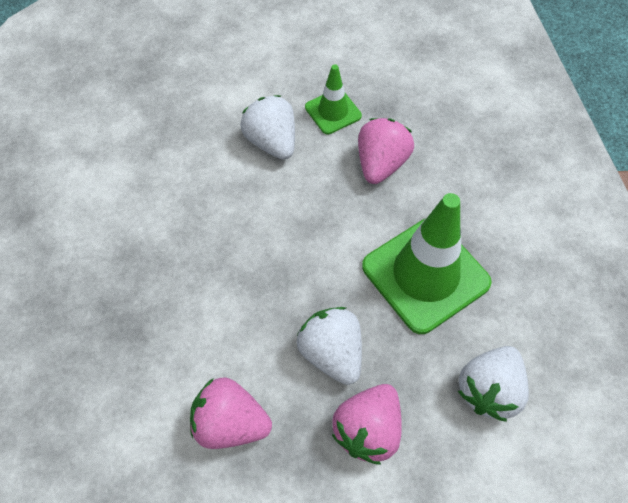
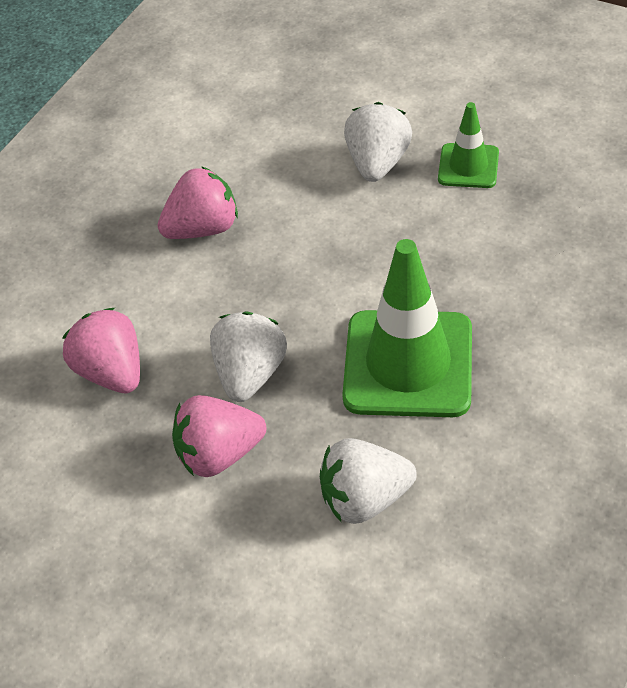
camera: 45 degrees right, 10 degrees down
pink strawberry [358,118,414,184] -> pink strawberry moved to [157,166,238,239]

